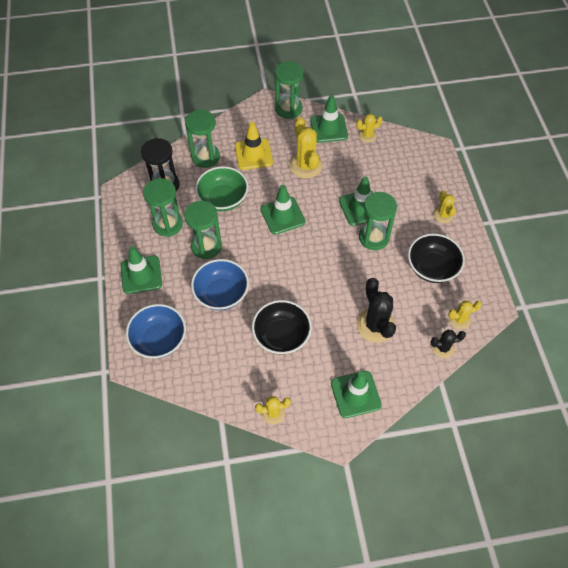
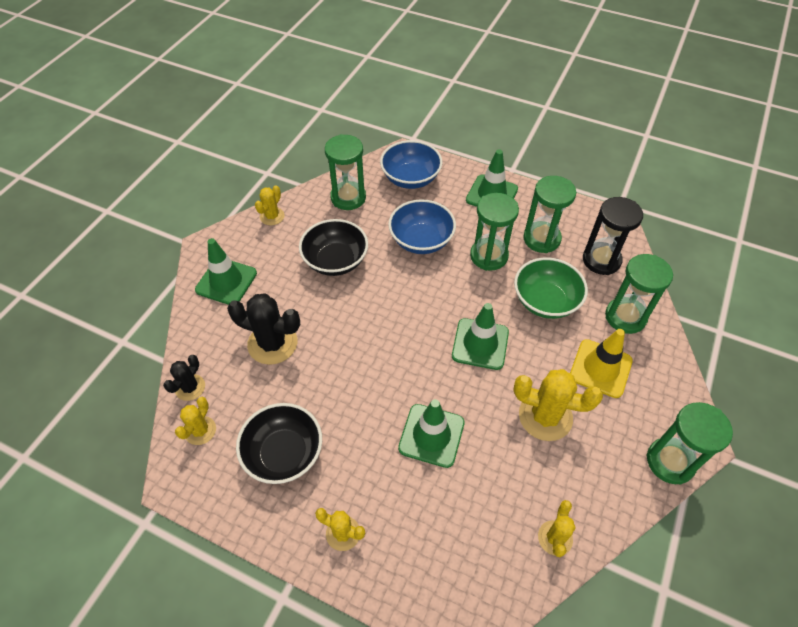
camera: 125 degrees right, 5 degrees down
green traffic cone [310,95,348,143] -> none
green hourglass [359,192,397,250] -> green hourglass moved to [325,134,366,210]

